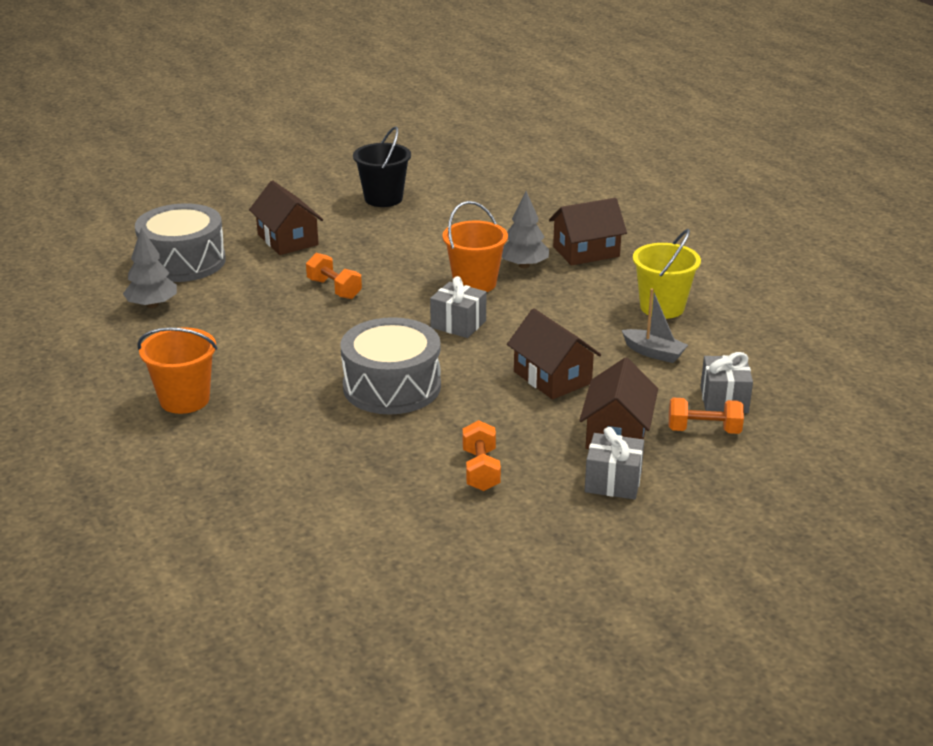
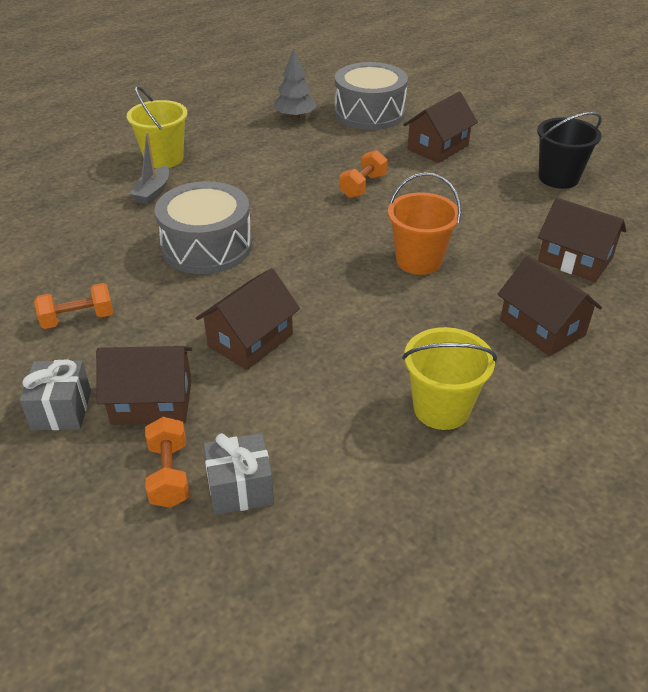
camera: 75 degrees right, 10 degrees up
orange bucket [137,327,217,414] -> yellow bucket [127,86,188,168]
grey gift [430,276,486,338] -> none
grey tree [502,191,549,268] -> none
grey boat [622,288,688,363] -> grey boat moved to [130,132,169,205]
none -> brown house [538,198,626,282]

